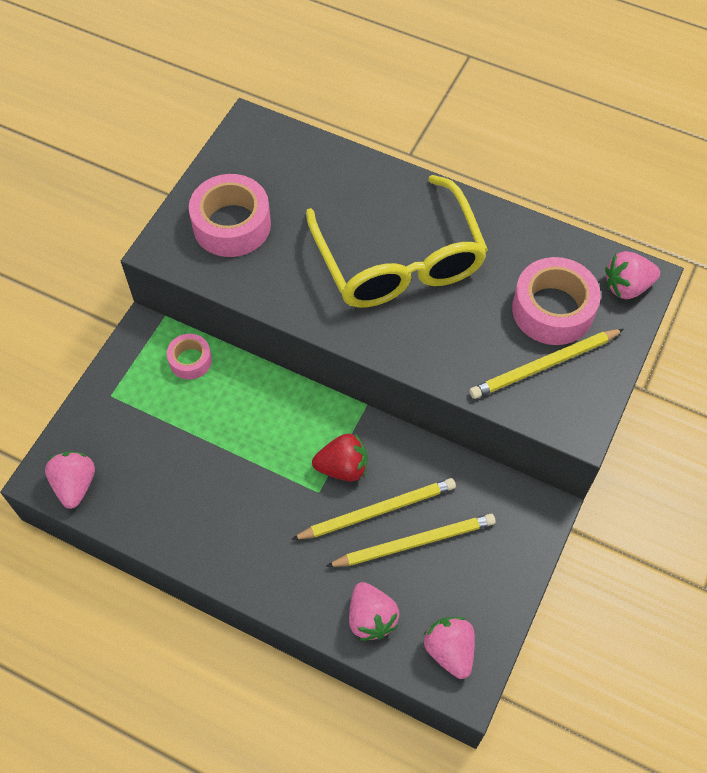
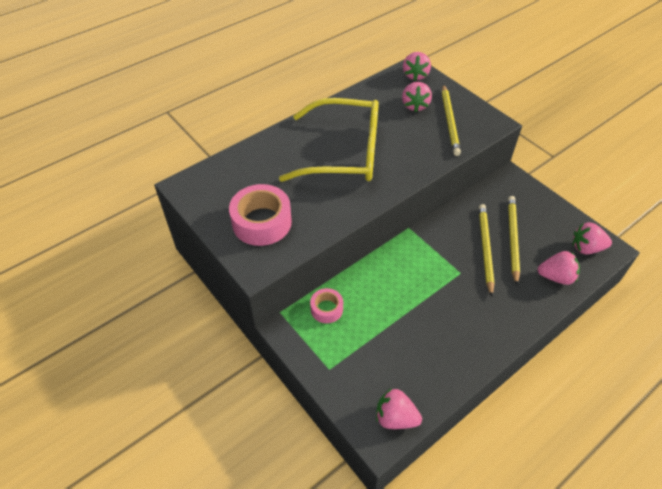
camera: 65 degrees left, 10 degrees down
red strawberry [312,434,368,482] -> none
pink tape [512,257,601,345] -> pink strawberry [402,82,432,112]

